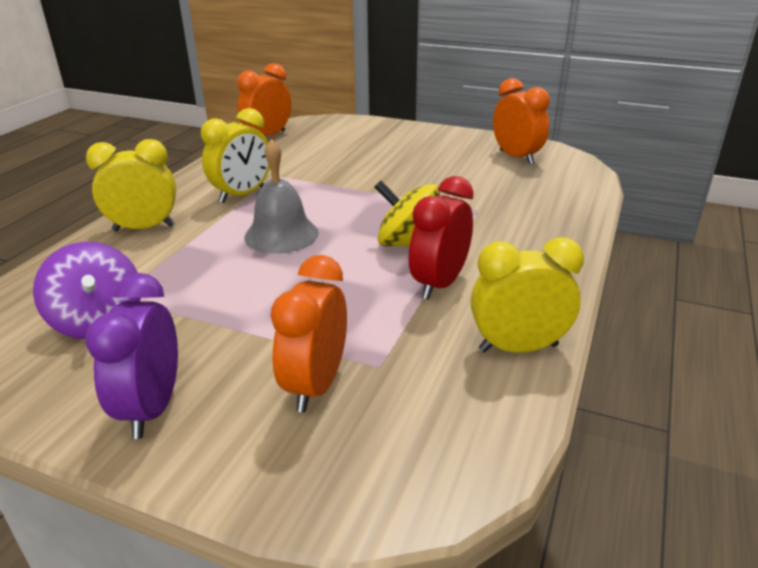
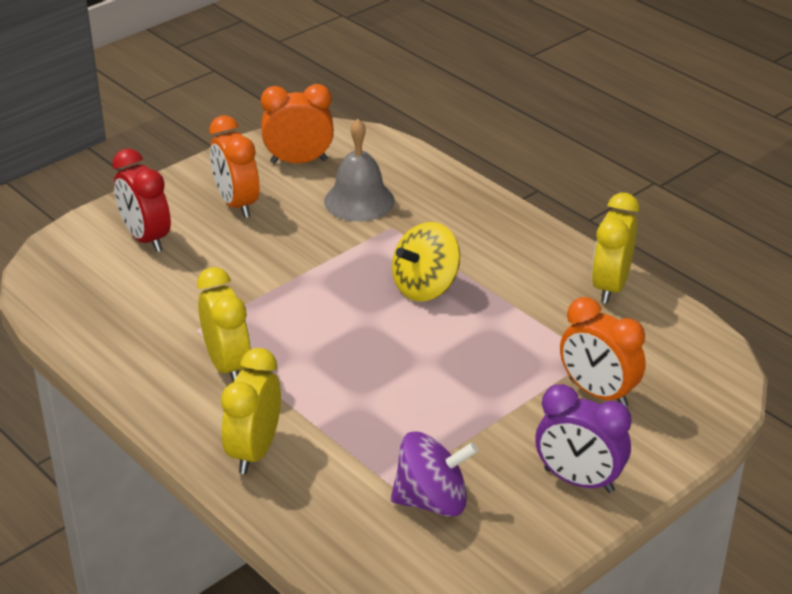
camera: 65 degrees left, 5 degrees up
orange clock [237,63,291,136] -> orange clock moved to [209,115,259,218]
grey bell [244,139,319,254] -> grey bell moved to [324,119,395,221]
red clock [409,176,474,300] -> red clock moved to [112,149,171,252]

